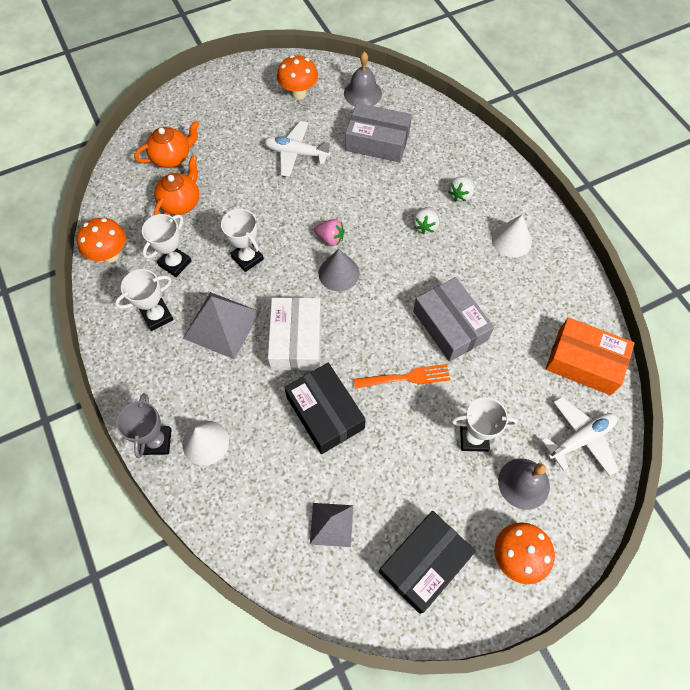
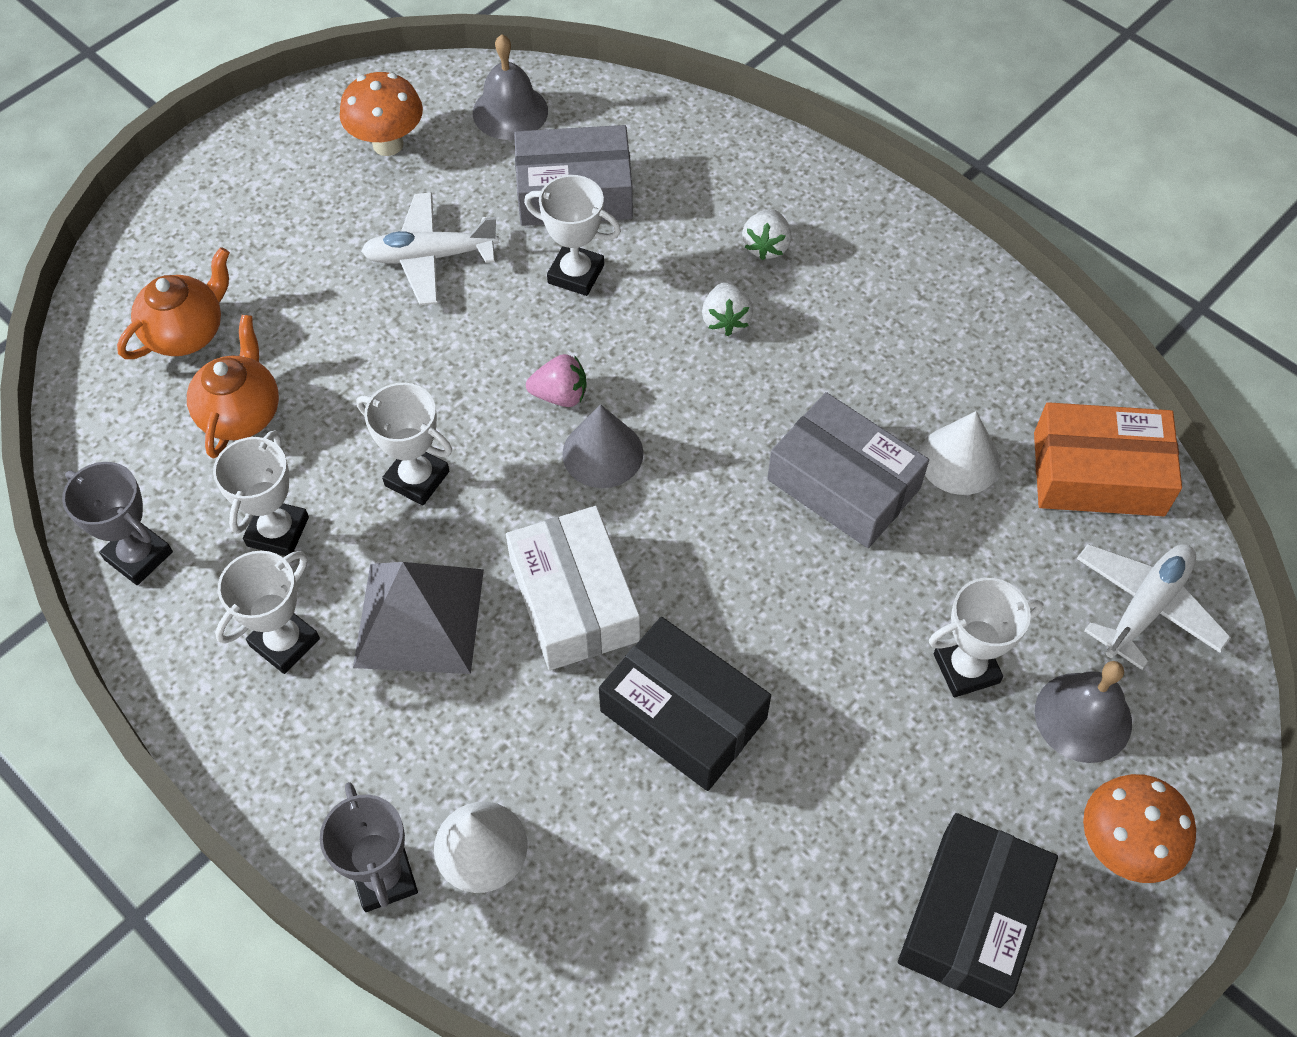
camera: 20 degrees left, 5 degrees down
orange mushroom [77,218,126,263] -> grey trophy [62,462,173,585]
grey pyramid [310,503,353,547] -> none
orange fork [353,364,451,389] -> none
white cone [492,214,532,257] -> white cone moved to [919,411,1001,495]
none -> white trophy [524,175,621,296]

